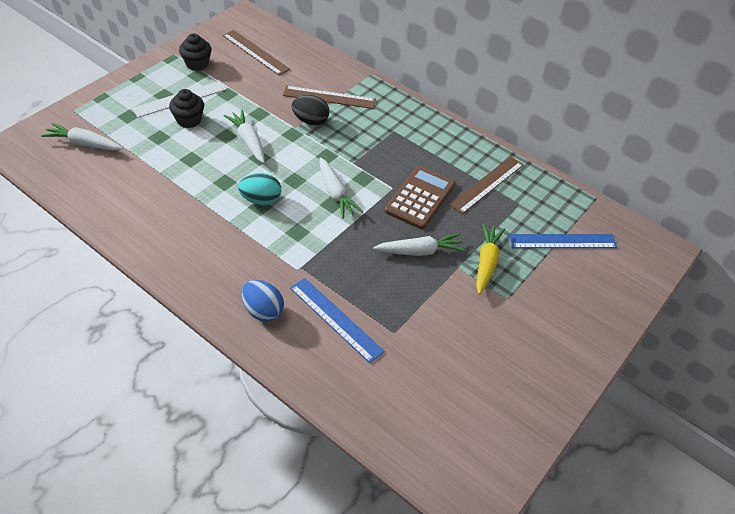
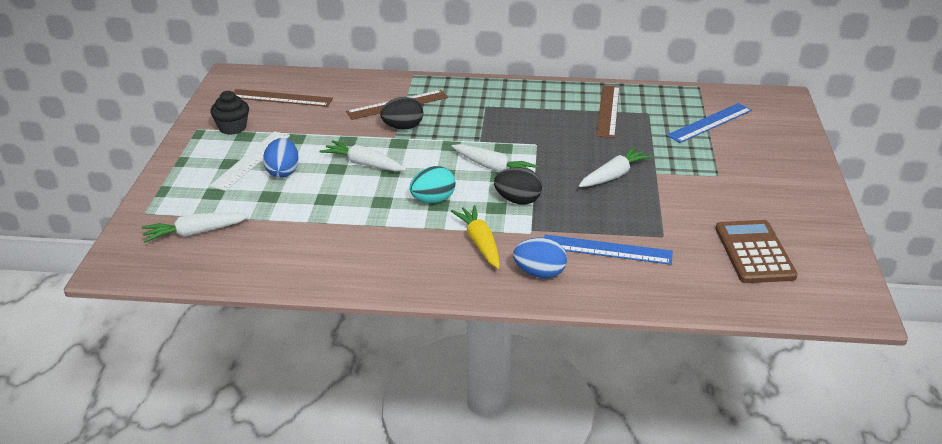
camera: 30 degrees left, 15 degrees down
black cupcake [169,89,204,128] -> blue egg [263,138,299,178]
brown calculator [385,166,455,229] -> brown calculator moved to [716,220,797,283]
yellow carrot [476,223,505,295] -> yellow carrot moved to [451,205,500,269]
none -> black egg [494,167,542,205]

